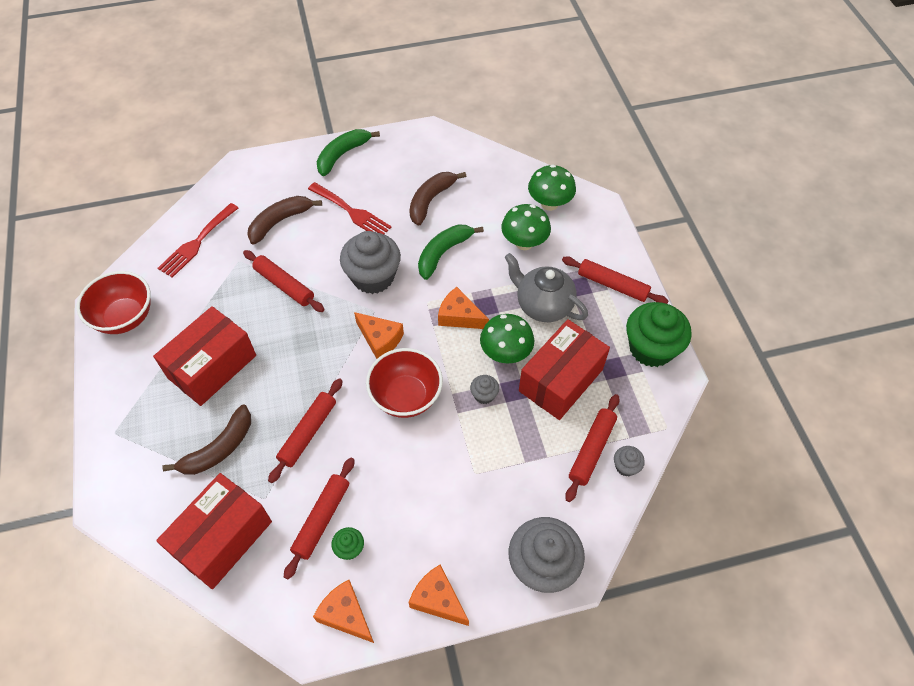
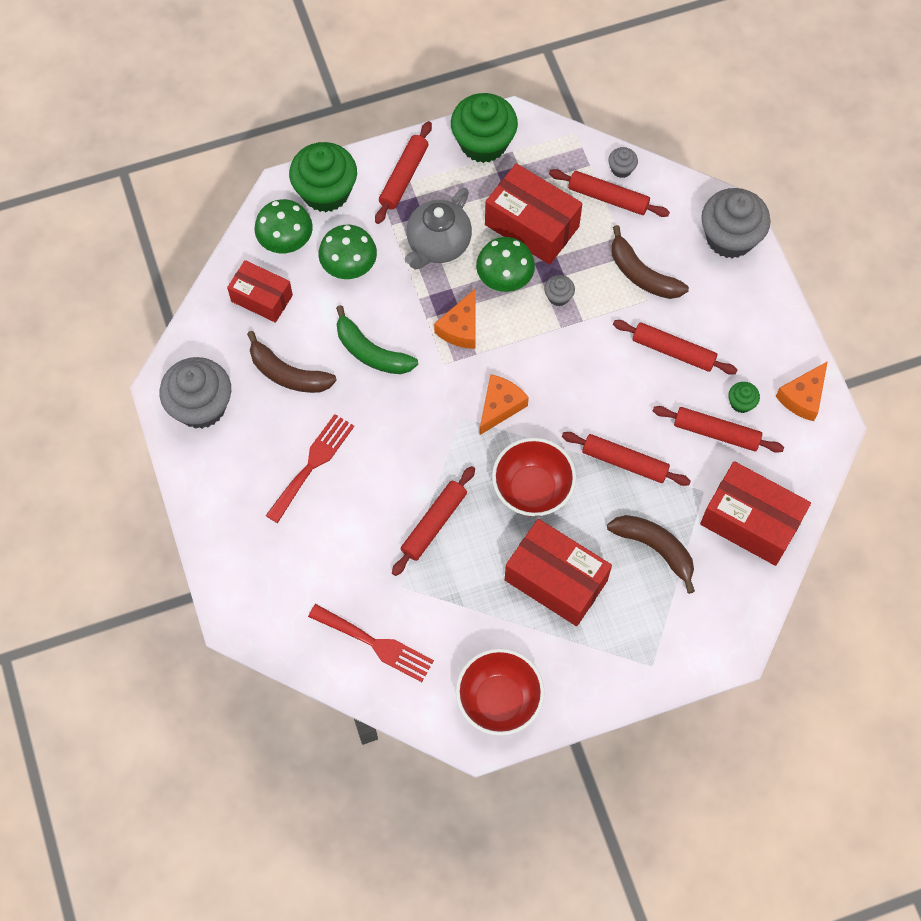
camera: 95 degrees left, 10 degrees up
brown banana [247,196,322,244] -> brown banana moved to [612,225,689,299]
green banana [317,129,380,176] -> none
grey cupcake [340,231,401,294] -> grey cupcake moved to [159,357,231,429]
red bowl [366,348,443,418] -> red bowl moved to [492,438,576,517]
orange cheese [408,565,469,626] -> none
none -> red box [227,260,293,323]
none -> green cupcake [289,142,357,212]
none -> red rolling pin [613,320,737,375]

